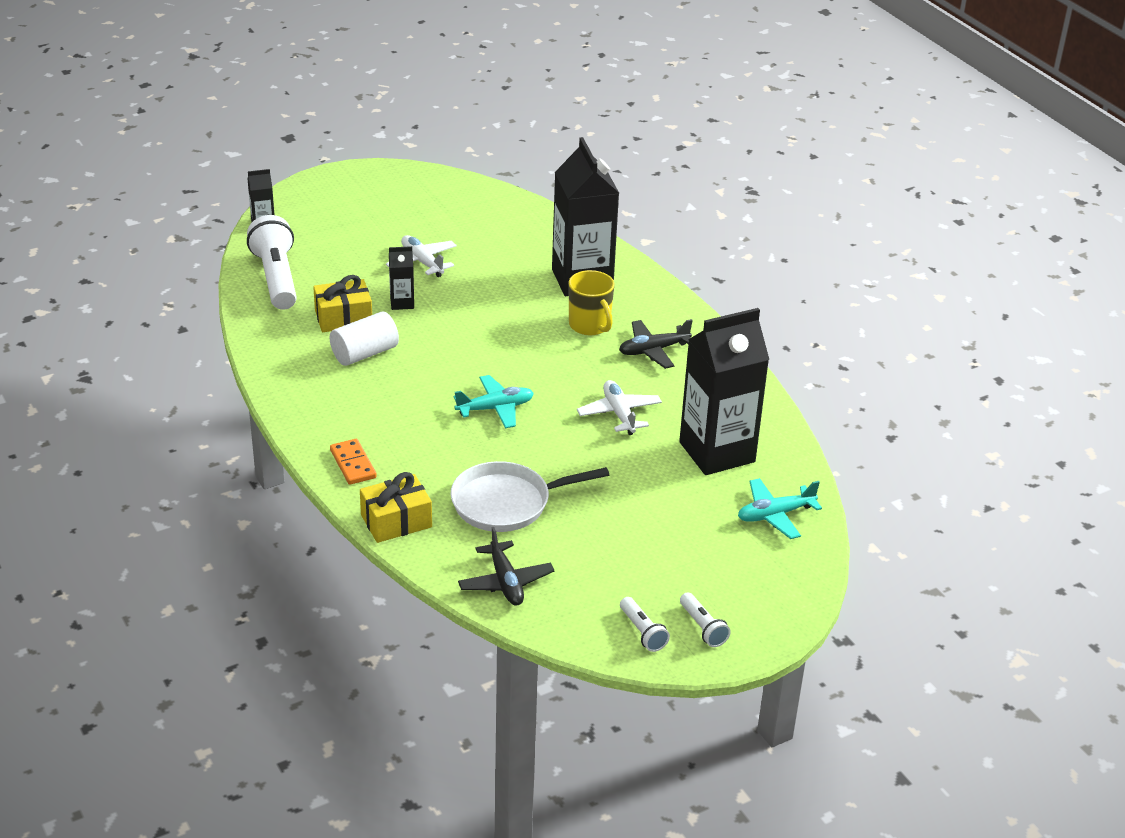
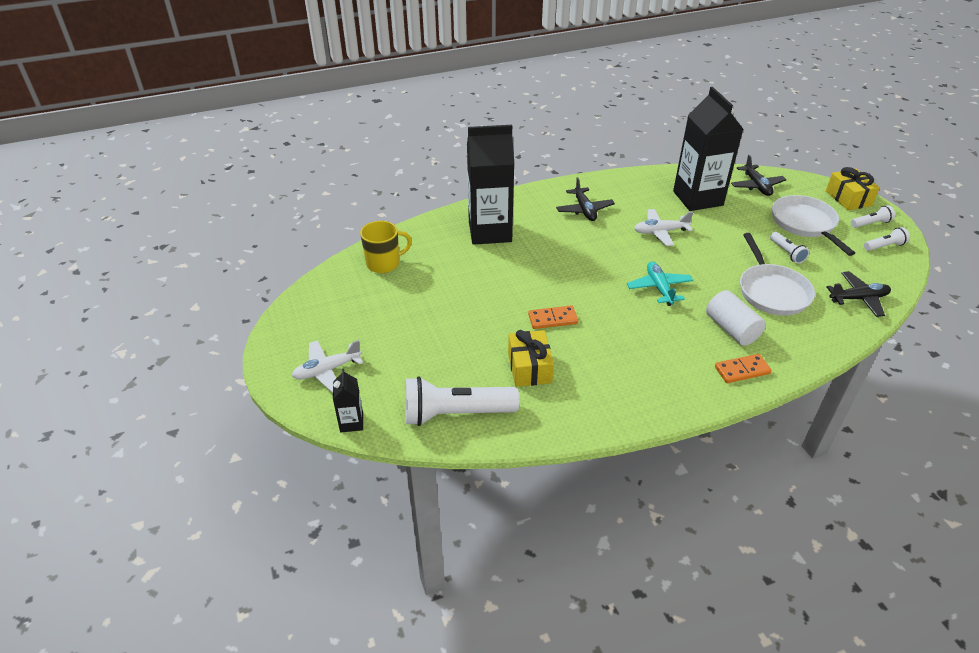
camera: 80 degrees left, 5 degrees up
white cylinder [330,311,399,366] -> white cylinder moved to [706,290,766,346]
yellow gift [360,472,432,543] -> yellow gift moved to [826,167,880,210]
white plane [386,235,457,277] -> white plane moved to [292,340,363,393]
black carton [389,246,414,310] -> none
yellow mug [569,270,614,335] -> yellow mug moved to [360,221,412,273]
turquoise plane [738,478,822,539] -> black plane [731,155,787,196]
none -> orange domino [528,305,578,329]
none -> white flashlight [770,232,809,264]
none -> white pan [772,195,855,256]

